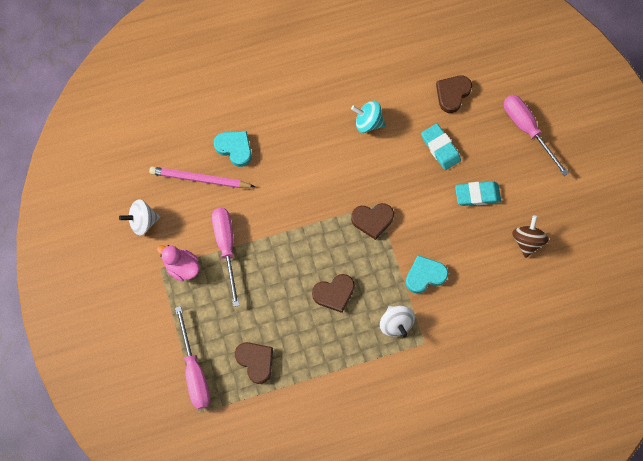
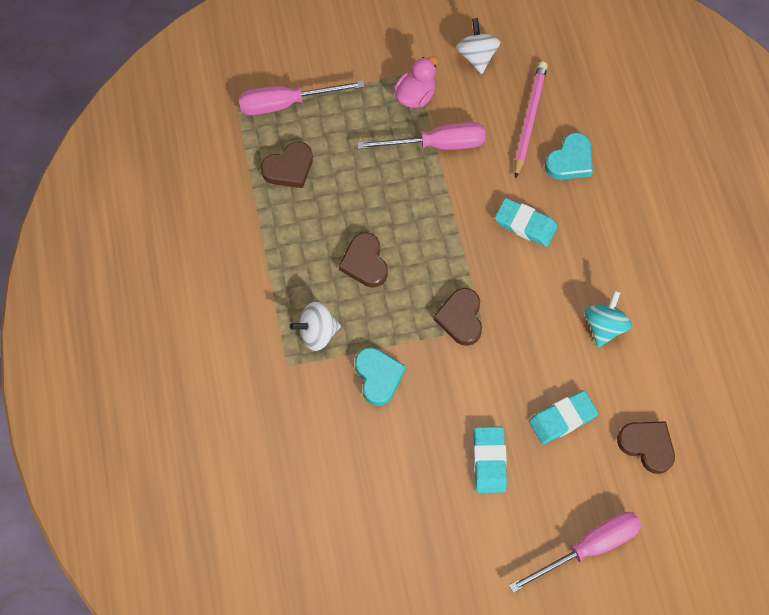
camera: 95 degrees right, 5 degrees down
brown spinning top [512,215,549,258] -> none
none -> turquoise eraser [495,198,558,247]

